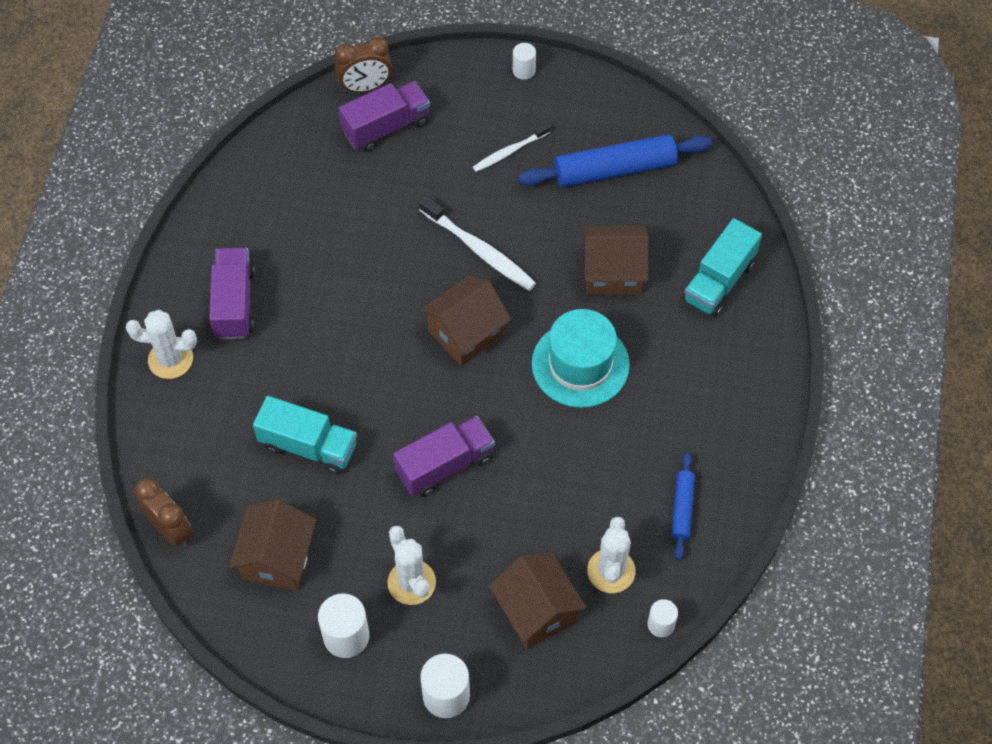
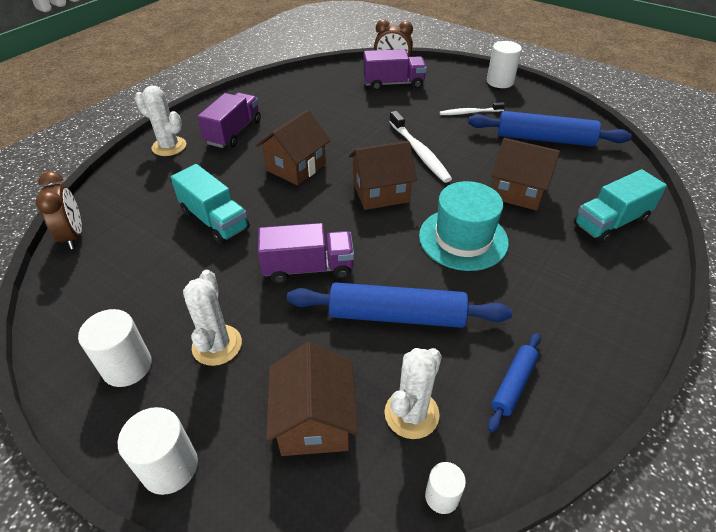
camera: 25 degrees right, 15 degrees down
brown house [229,499,316,591] -> brown house moved to [256,110,331,185]
white cylinder [513,43,536,80] -> white cylinder [487,41,522,88], size x1.69
none -> blue rolling pin [287,282,512,328]

